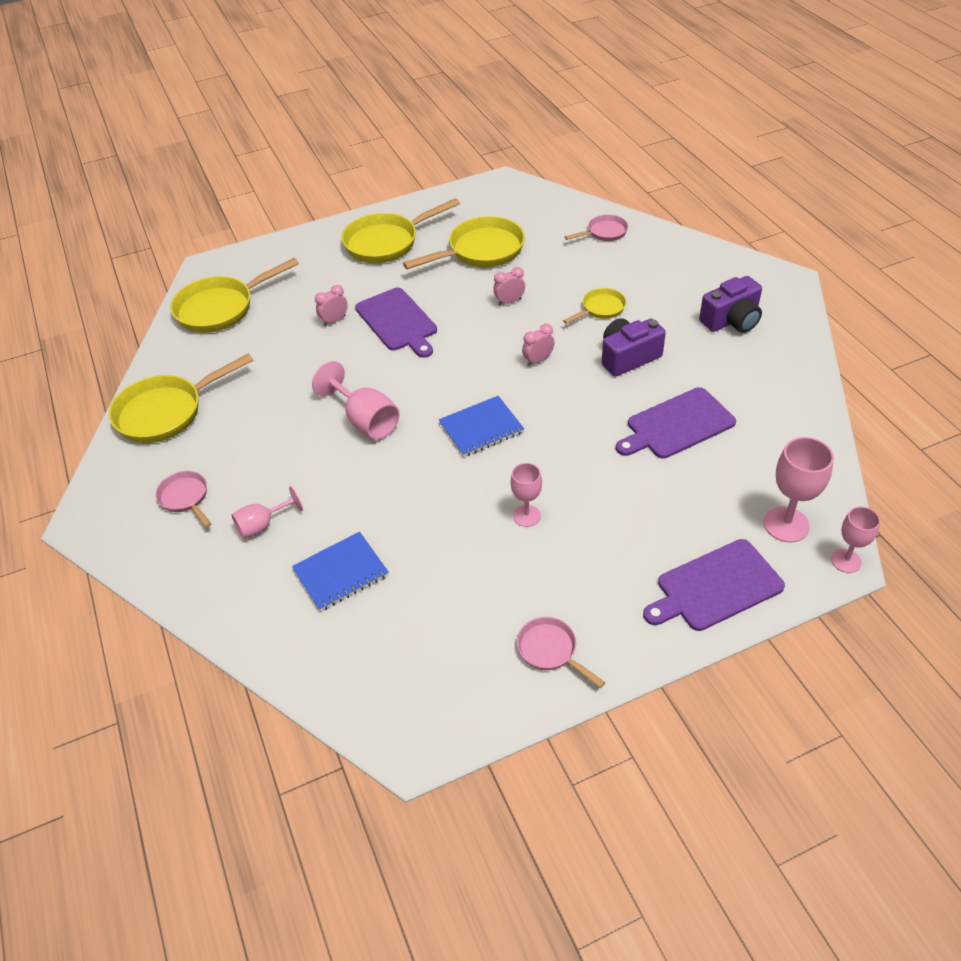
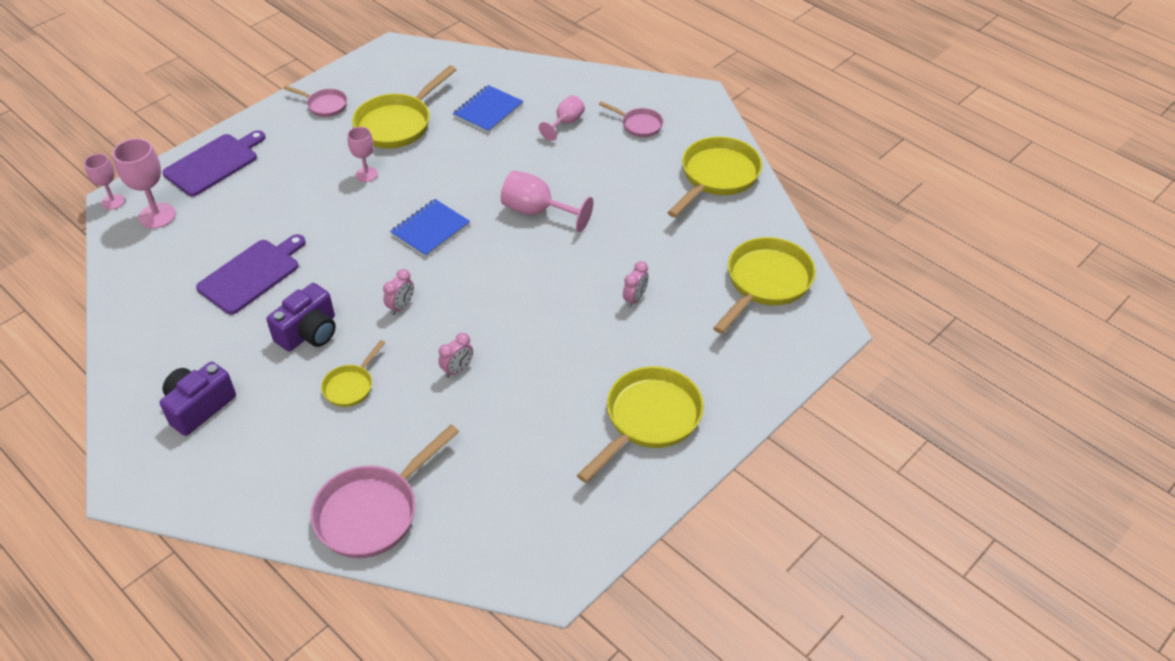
camera: 155 degrees right, 0 degrees up
purple cutting board [355,288,437,358] -> none
yellow pan [403,216,525,269] -> yellow pan moved to [352,65,456,148]
pink pan [565,215,628,241] -> pink pan [310,425,459,558], size x1.88

